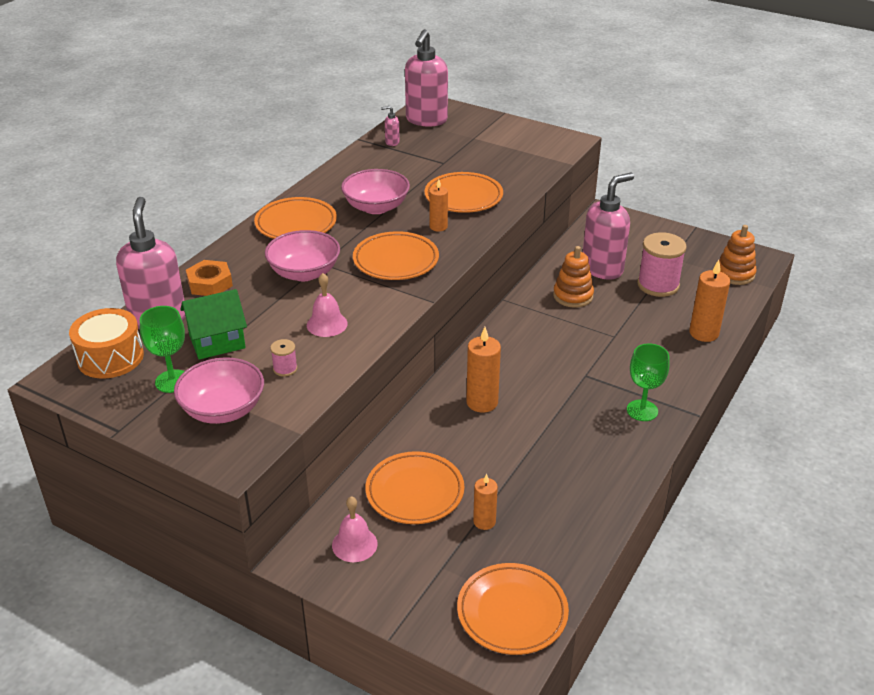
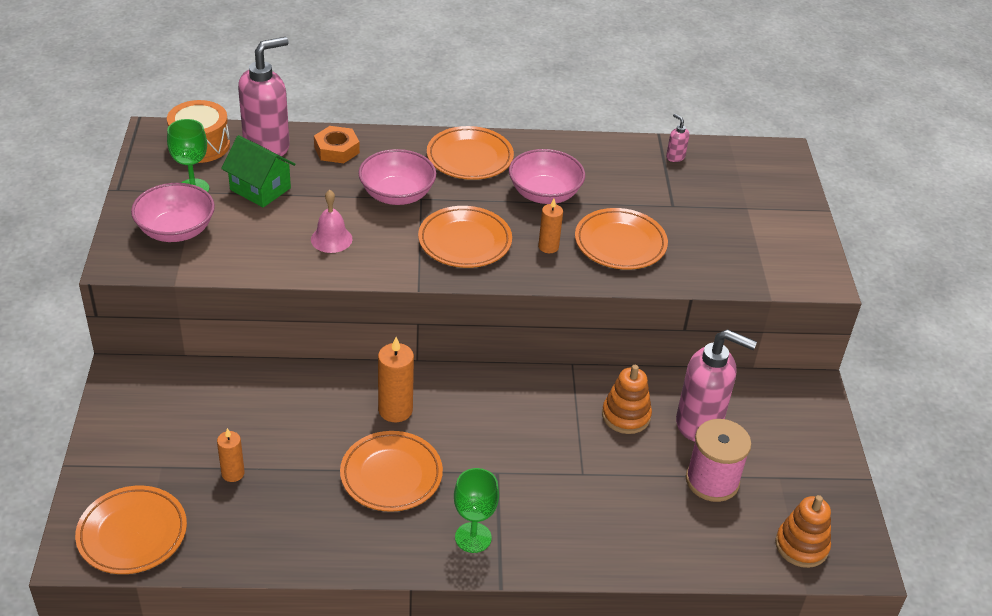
camera: 55 degrees right, 5 degrees up
pink spool [270,339,298,377] -> none
pink bell [332,496,378,562] -> none
orange plate [365,451,464,524] -> orange plate moved to [340,431,443,512]
pink soap dispenser [405,29,448,127] -> none
orange candle [689,260,730,342] -> none

